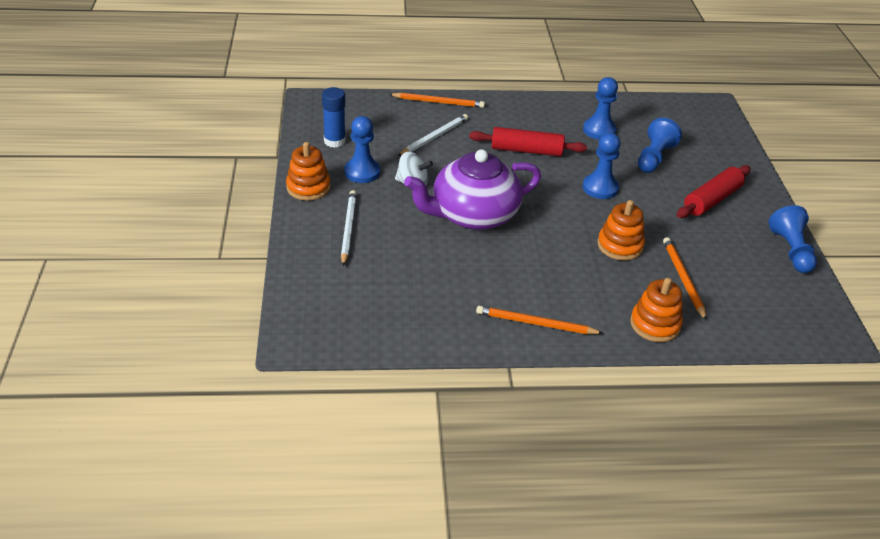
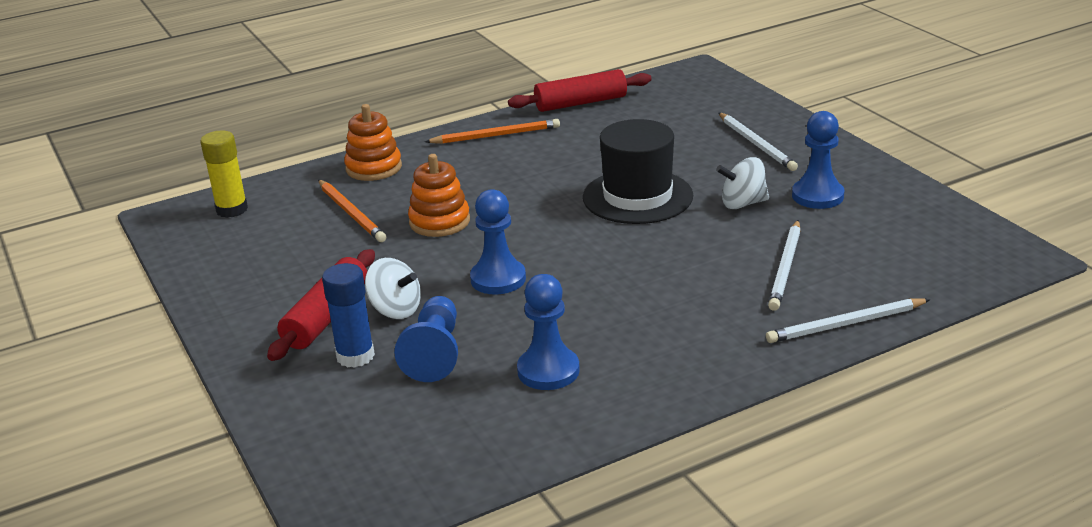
camera: 160 degrees right, 10 degrees down
orange stacking toy [286,142,331,201] -> none
blue glue stick [322,87,346,148] -> blue glue stick moved to [322,263,375,368]
orange pencil [389,92,485,108] -> white pencil [766,298,931,343]
purple teapot [404,149,541,230] -> black hat [583,119,693,224]
red rolling pin [469,127,587,156] -> red rolling pin moved to [508,69,652,112]
blue pawn [768,205,817,273] -> none
none -> yellow glue stick [200,131,248,218]
none -> white spinning top [365,258,421,319]

